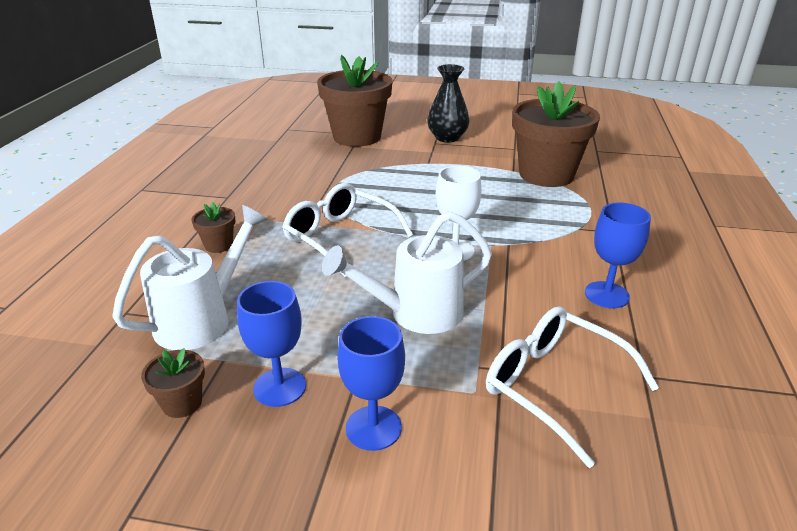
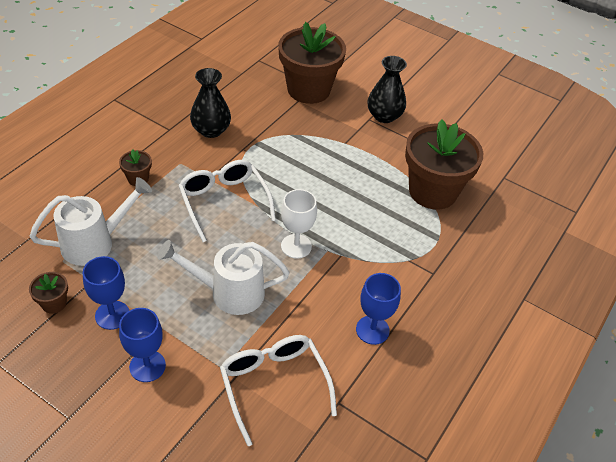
camera: 20 degrees right, 15 degrees up
none -> black vase [190,68,231,138]

